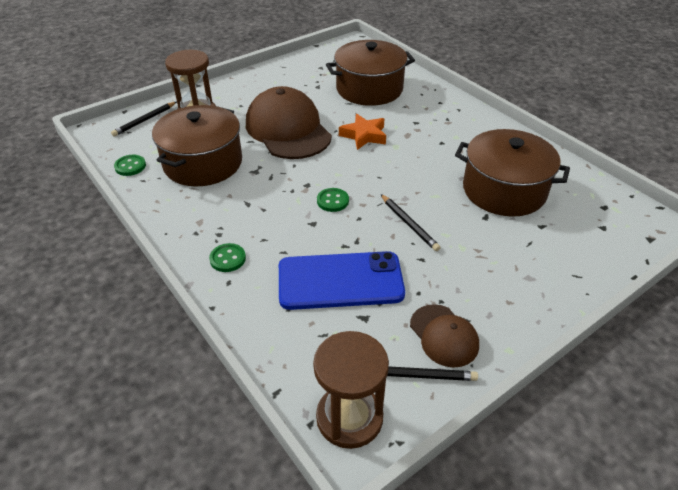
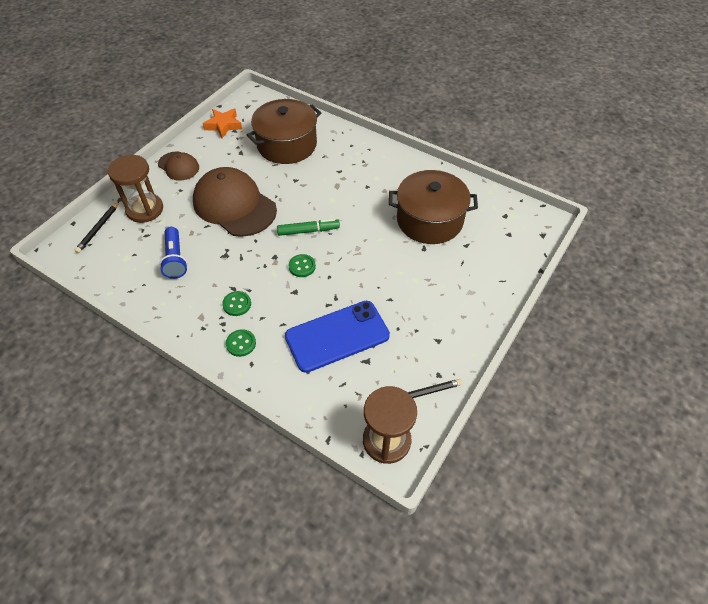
camera: 20 degrees left, 10 degrees up
green button [114,155,146,176] -> green button moved to [222,291,251,316]
brown pot [152,105,242,186] -> blue flashlight [159,227,188,279]
orange star [339,114,386,150] -> orange star moved to [202,108,242,138]
black pencil [381,194,441,251] -> none
brown cap [410,304,479,368] -> brown cap moved to [158,151,199,181]
none -> green marker [277,219,340,236]

